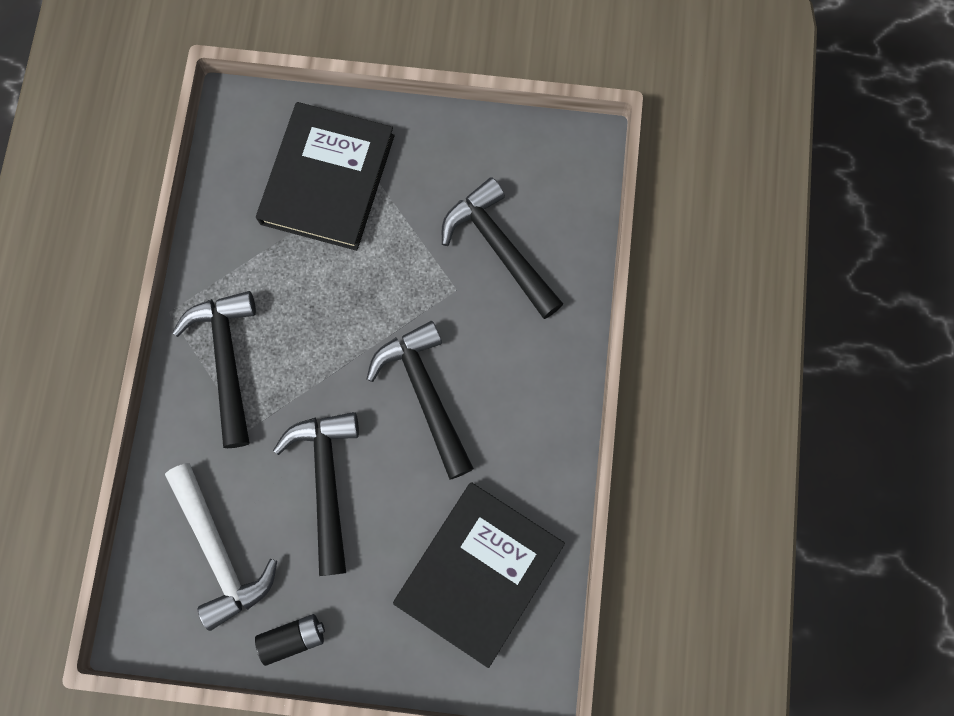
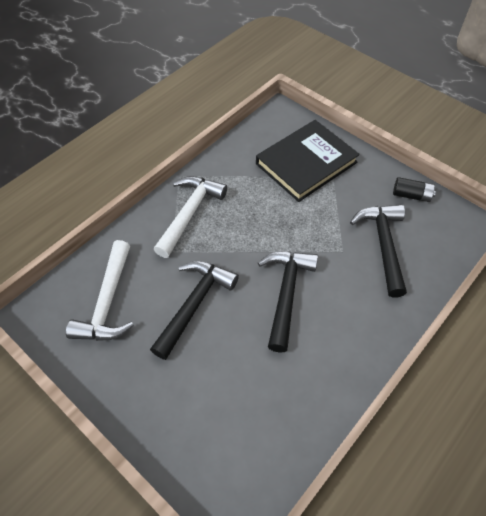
camera: 35 degrees right, 20 degrees down
black hammer [172,291,256,448] -> white hammer [154,176,227,258]
black battery [255,614,325,666] -> black battery moved to [393,177,436,202]
black book [393,482,565,668] -> none

